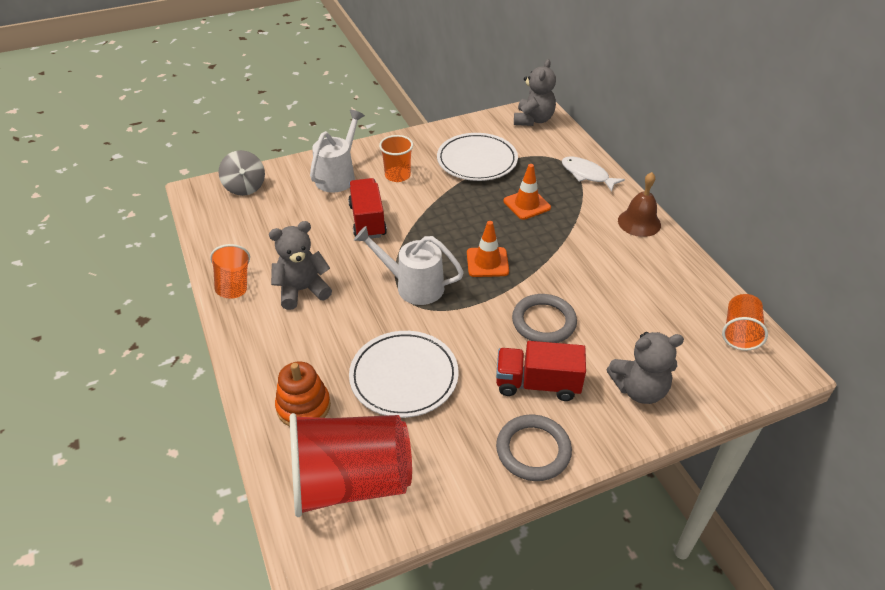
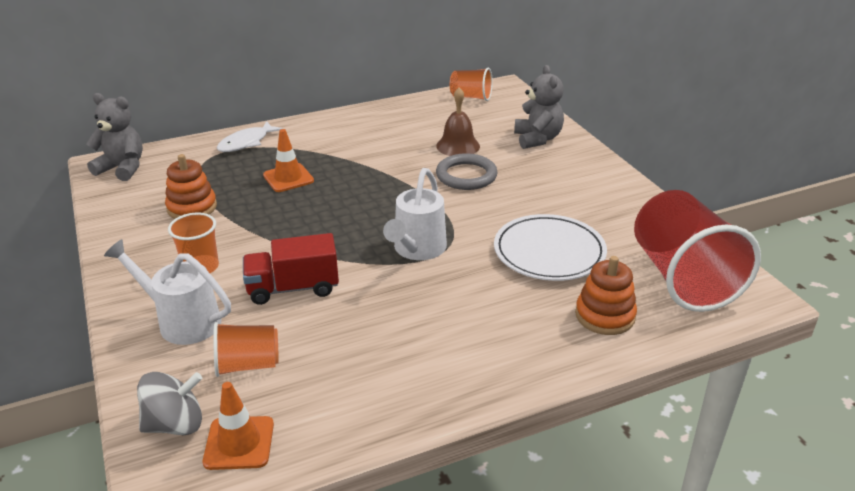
camera: 90 degrees left, 10 degrees down
orange cup [210,244,250,299] -> orange cup moved to [213,322,279,377]
grey teddy bear [269,221,332,310] -> none
white plate [437,133,518,181] -> orange stacking toy [165,154,217,219]
orange traffic cone [467,221,509,277] -> orange traffic cone moved to [203,382,274,470]
red truck [496,341,586,401] -> none
grey ring [496,415,572,481] -> none
brown bell [618,172,661,237] -> brown bell moved to [436,87,480,156]

